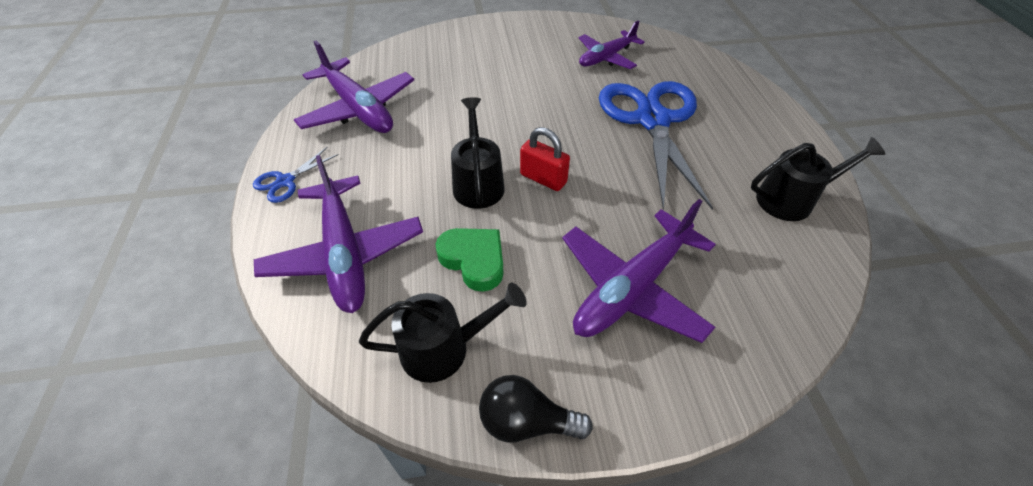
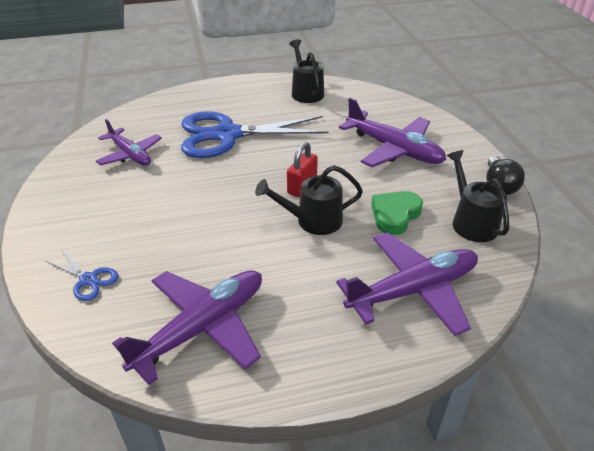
camera: 95 degrees left, 10 degrees down
blue scissors [253,147,339,203] -> blue scissors moved to [45,250,119,301]

